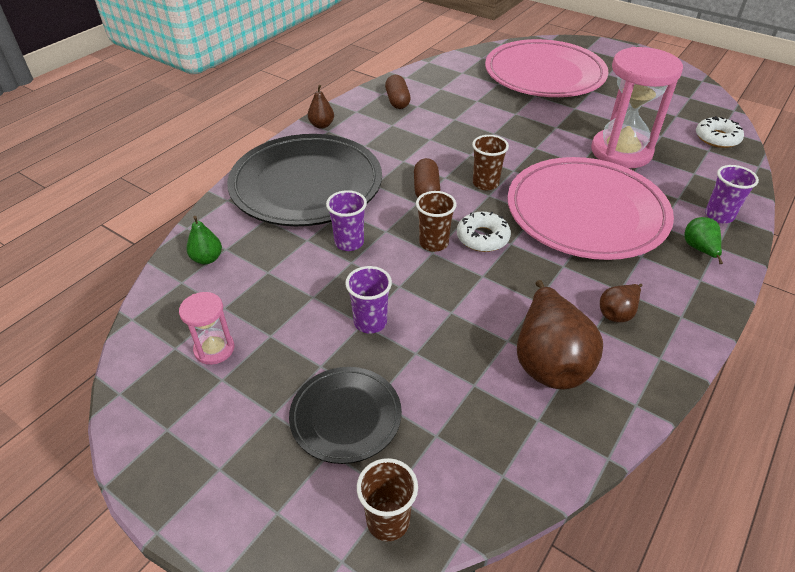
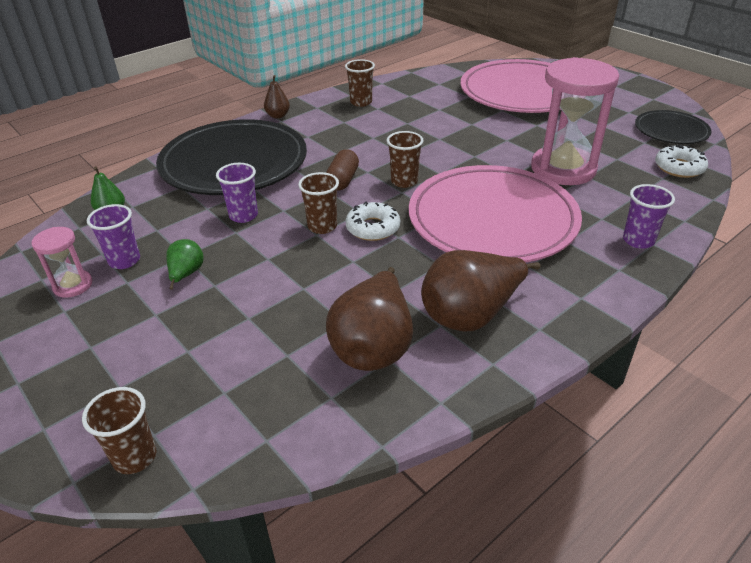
camera: 15 degrees right, 5 degrees down
black plate [289,367,402,464] -> black plate moved to [635,110,712,144]
purple cup [345,266,392,333] -> purple cup moved to [87,204,140,269]
brown capsule [385,75,411,109] -> brown cup [345,59,375,107]
brown pear [600,284,643,323] -> brown pear [421,250,540,331], size x2.01
green pear [684,217,723,264] -> green pear moved to [166,239,204,290]

